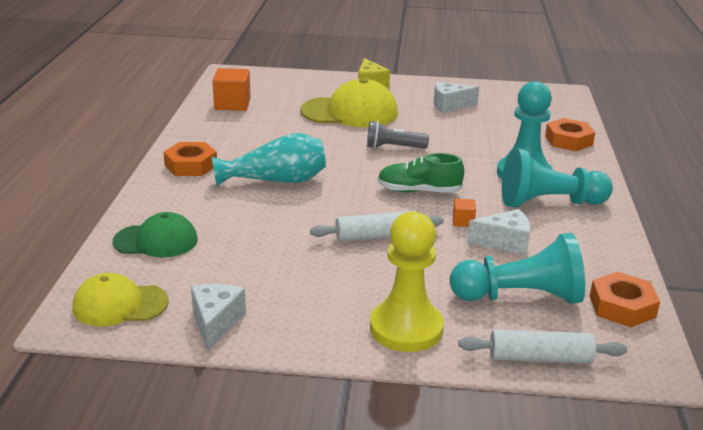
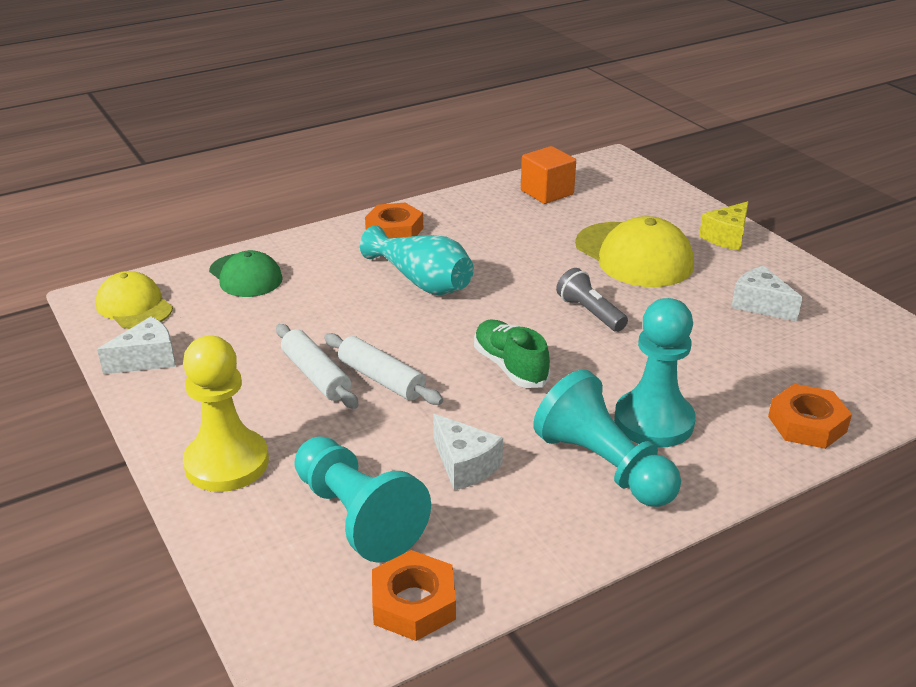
camera: 55 degrees right, 5 degrees up
orange cube [453,199,476,227] -> none
white rolling pin [458,330,627,363] -> white rolling pin moved to [276,324,358,409]

